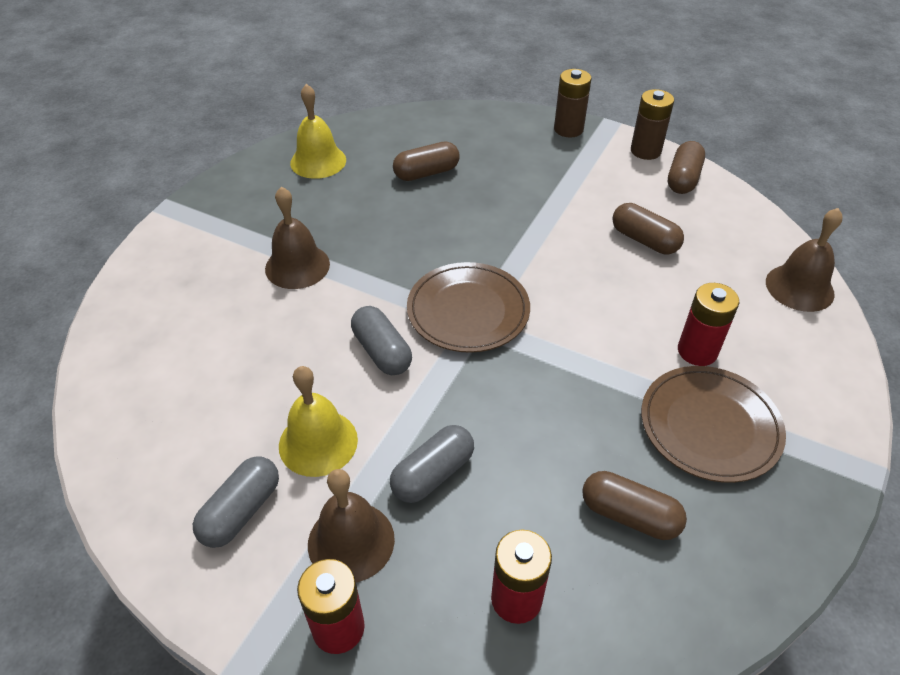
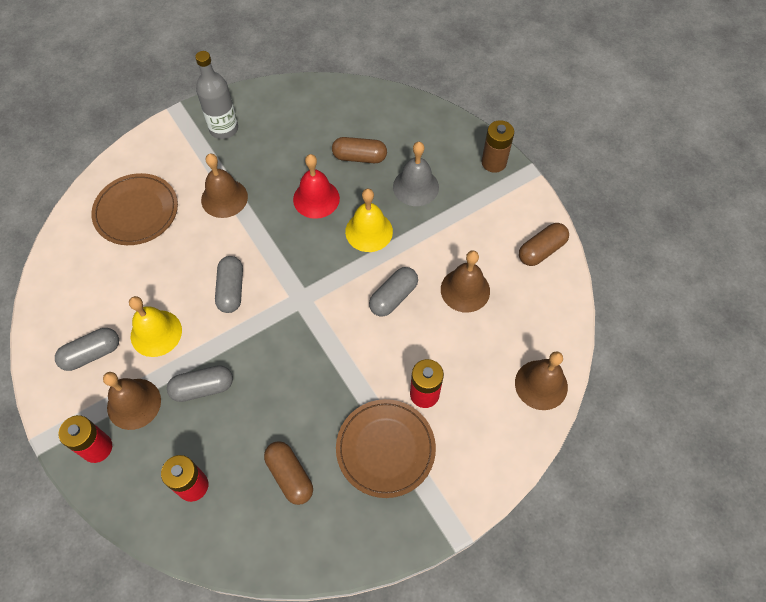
camera: 30 degrees right, 15 degrees up
yellow bell [290,84,346,179] -> yellow bell moved to [345,189,393,252]
brown plate [407,262,530,353] -> brown plate moved to [91,173,178,245]
brown capsule [612,203,684,254] -> brown bell [441,250,490,313]
brown battery [631,89,674,160] -> none
none -> grey bottle [195,51,238,139]
none -> red bell [293,154,340,219]
none -> grey capsule [369,267,418,317]
none -> grey bell [393,142,439,206]

